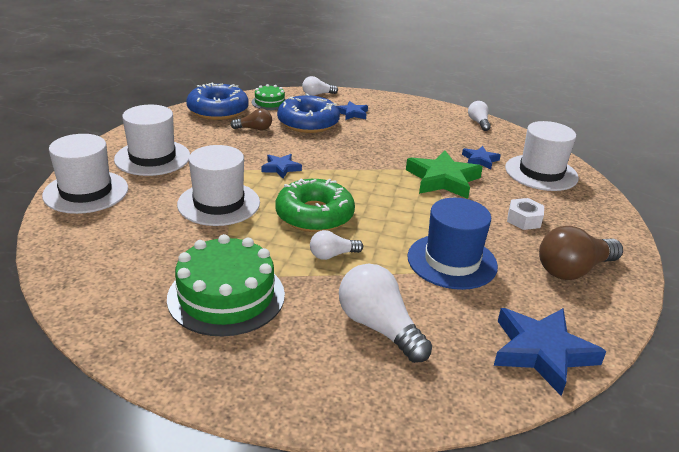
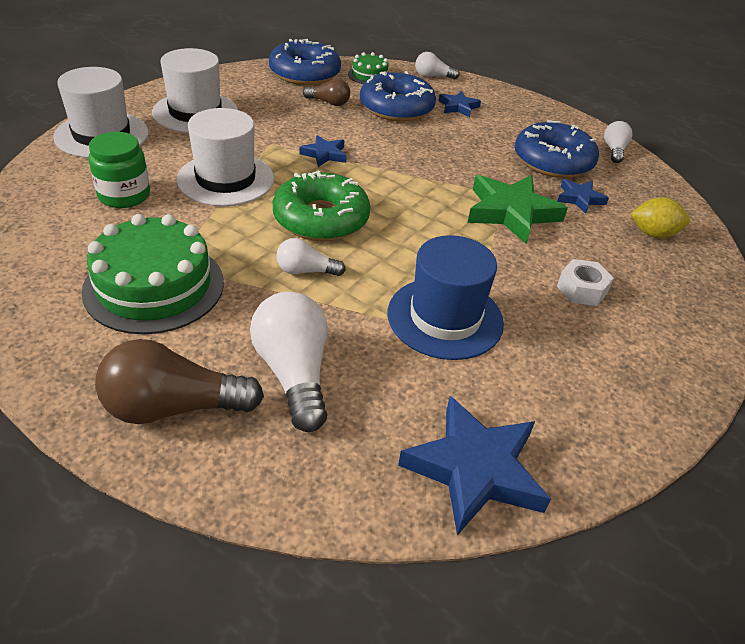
camera: 20 degrees right, 10 degrees up
white hat [505,121,579,191] -> yellow lemon [630,197,690,238]
brown light bulb [539,226,623,280] -> brown light bulb moved to [95,339,264,424]
none -> green jar [88,132,150,208]
none -> blue donut [515,120,599,178]

